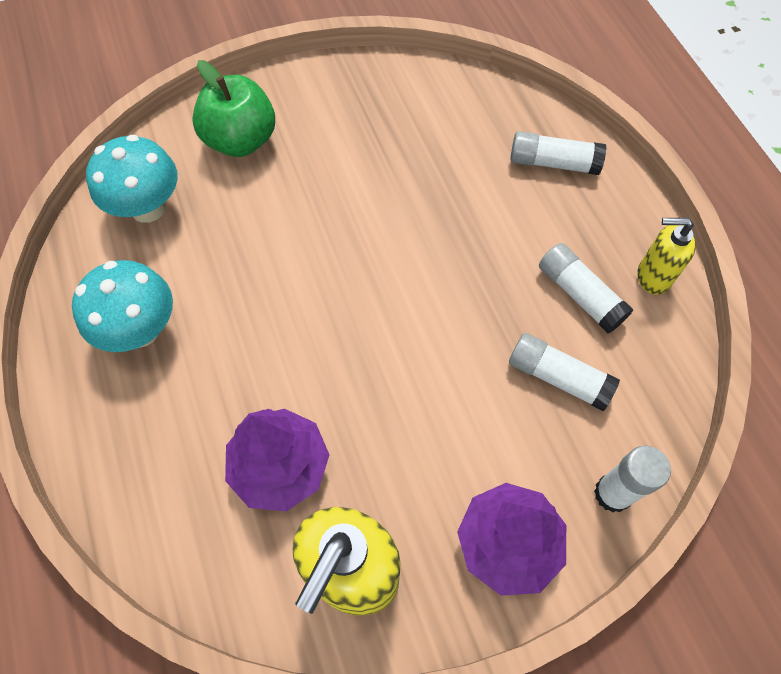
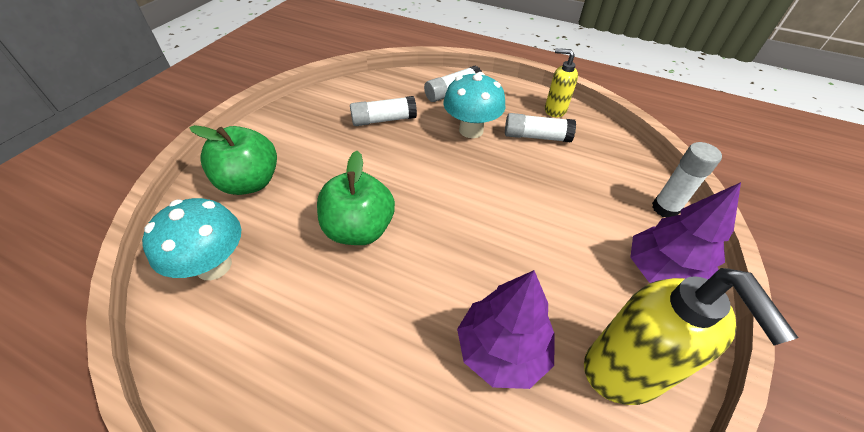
camera: 45 degrees left, 15 degrees down
turquoise mushroom [72,260,173,352] -> turquoise mushroom moved to [443,72,506,138]
white glue stick [509,333,620,411] -> white glue stick moved to [350,96,417,126]
yellow soap dispenser [637,218,696,295] -> yellow soap dispenser turned 60 degrees clockwise [545,48,578,117]
none -> green apple [317,151,395,245]

